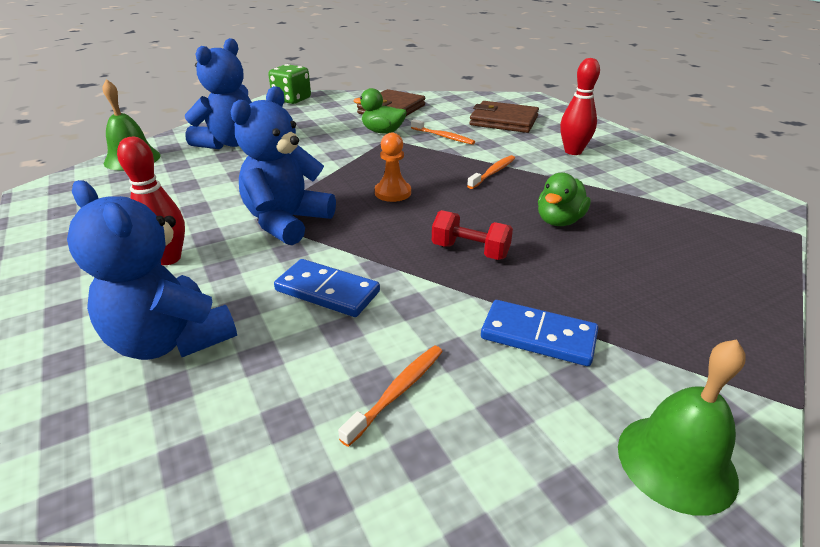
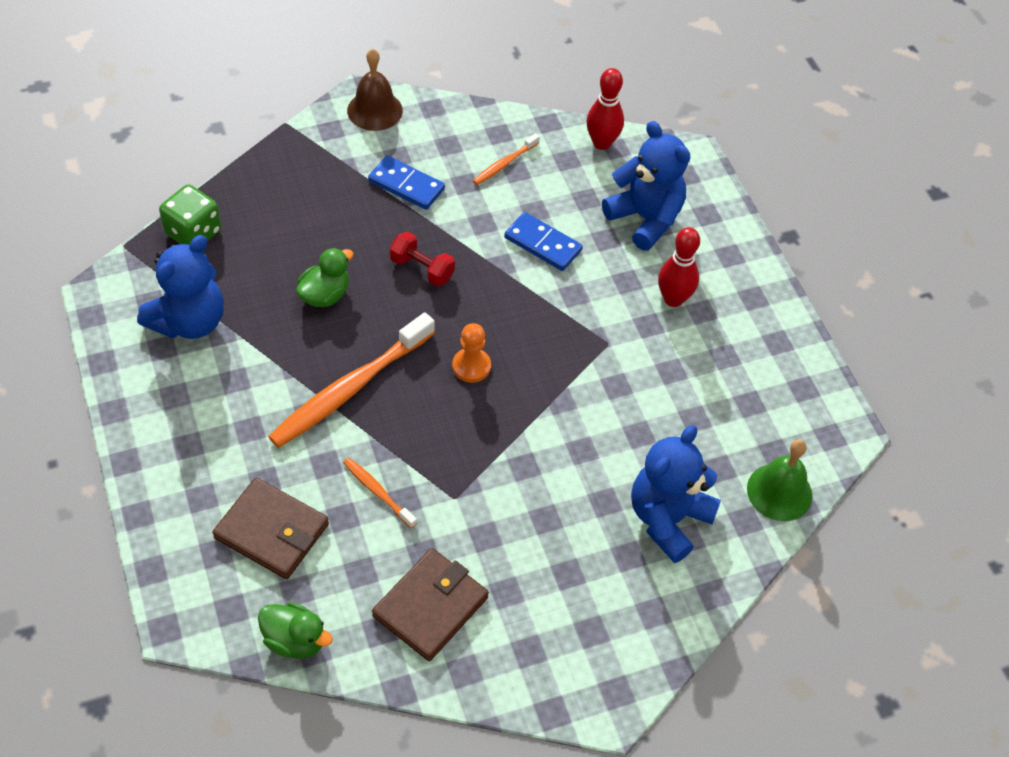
camera: 175 degrees left, 20 degrees up
blue teddy bear [230,86,336,245] -> blue teddy bear moved to [137,235,224,339]
green dice [268,64,311,104] -> green dice moved to [159,184,221,245]
green duck [354,88,407,134] -> green duck moved to [258,602,333,659]
orange toothbrush [467,155,515,189] -> orange toothbrush [268,312,435,448], size x2.11
red bowling pin [560,58,600,155] -> red bowling pin moved to [586,68,624,150]
green bell [618,339,746,516] -> brown bell [347,49,403,131]

